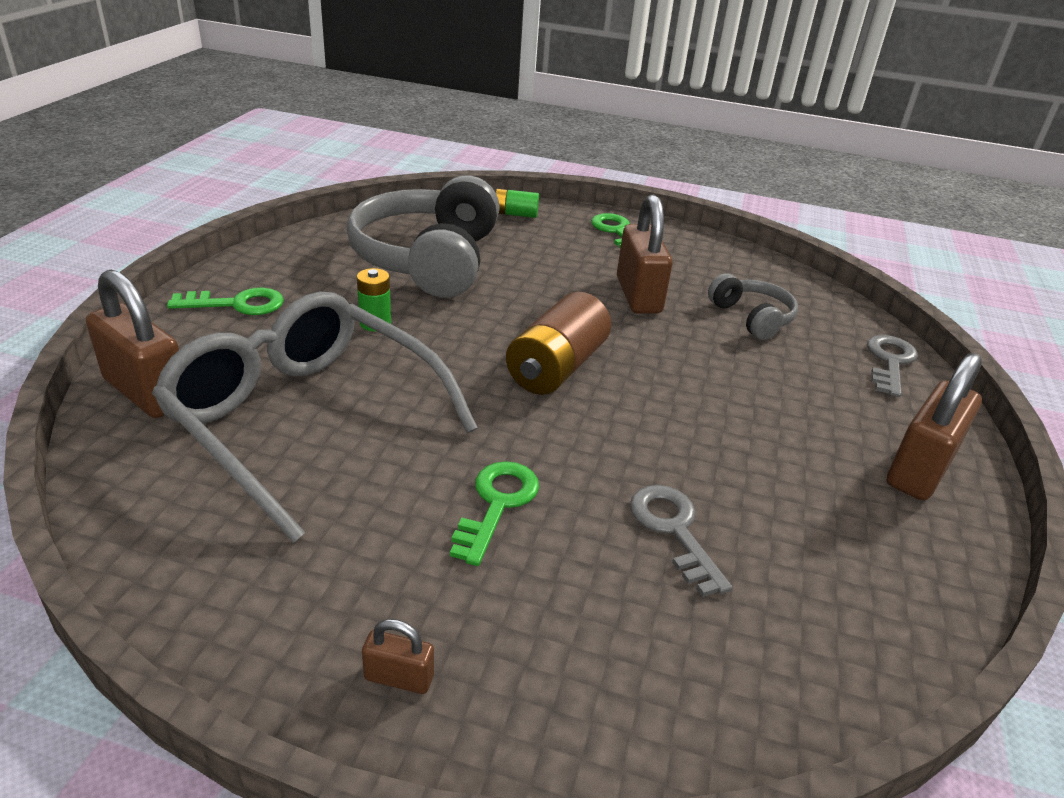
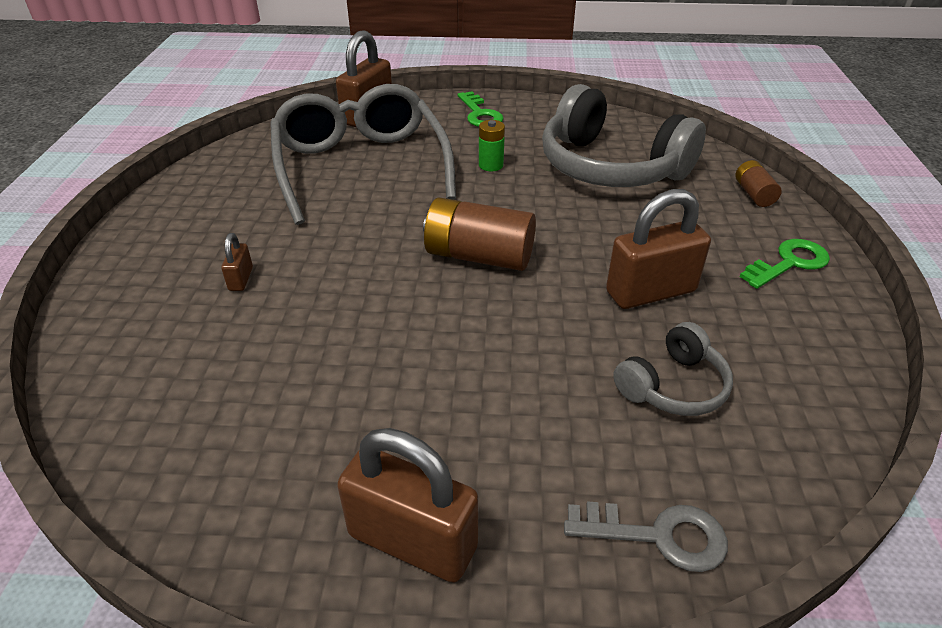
camera: 80 degrees right, 5 degrees up
grey glasses [152,292,478,543] -> grey glasses turned 45 degrees counterclockwise [270,84,456,225]
grey headphones [346,175,500,298] -> grey headphones turned 135 degrees counterclockwise [542,84,706,187]
brown padlock [362,619,434,694] -> brown padlock moved to [221,233,253,291]
green key [450,461,539,566] -> none
green battery [496,189,539,218] -> brown battery [735,160,782,207]
grey key [630,485,732,597] -> none

